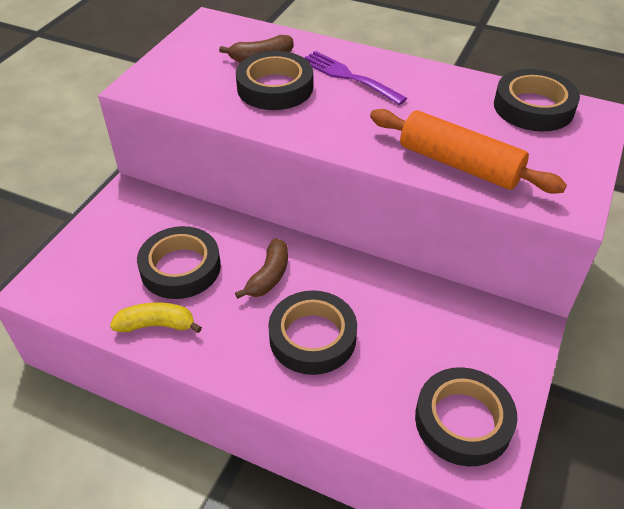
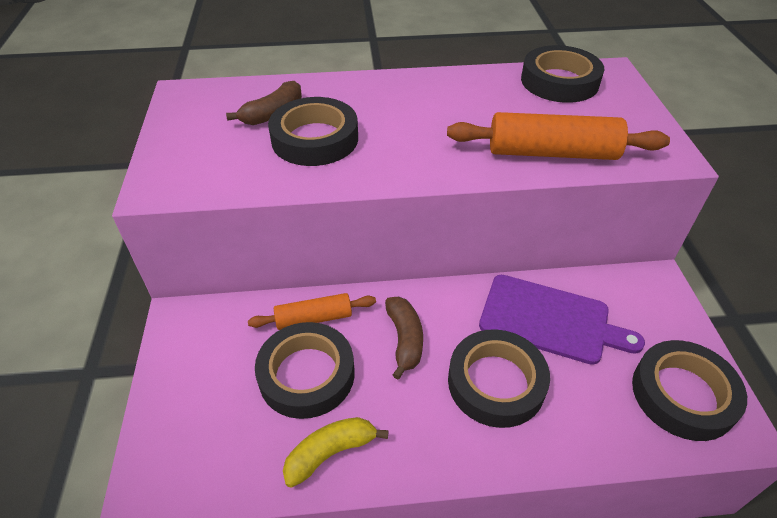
camera: 30 degrees left, 0 degrees up
purple fork [305,51,407,105] -> none
none -> orange rolling pin [248,293,376,330]
none -> purple cutting board [479,275,645,365]

